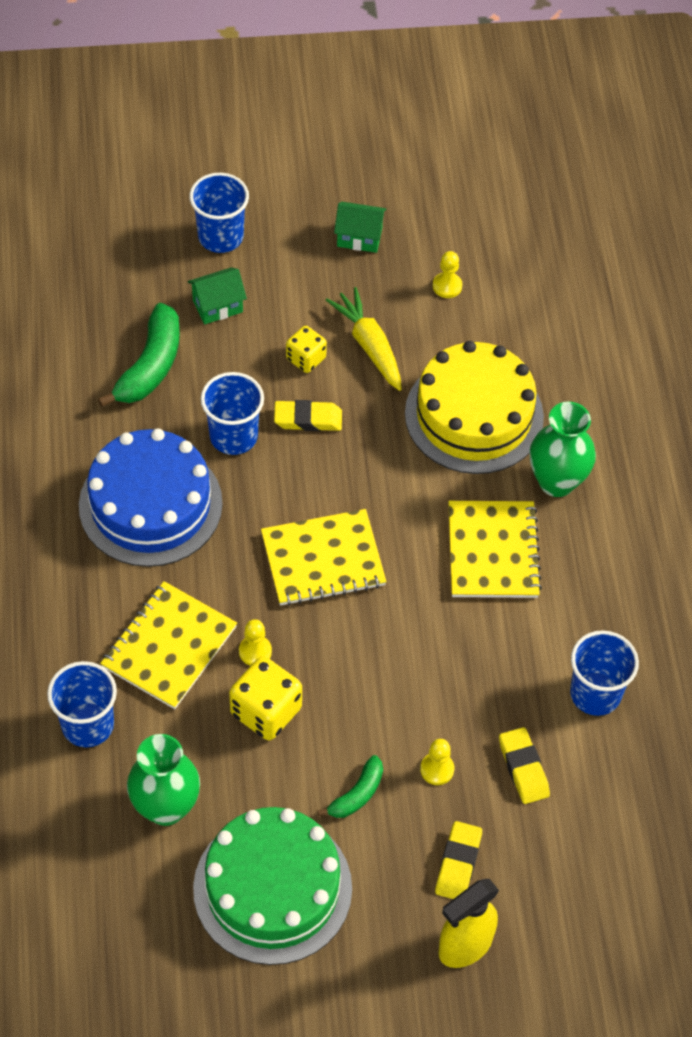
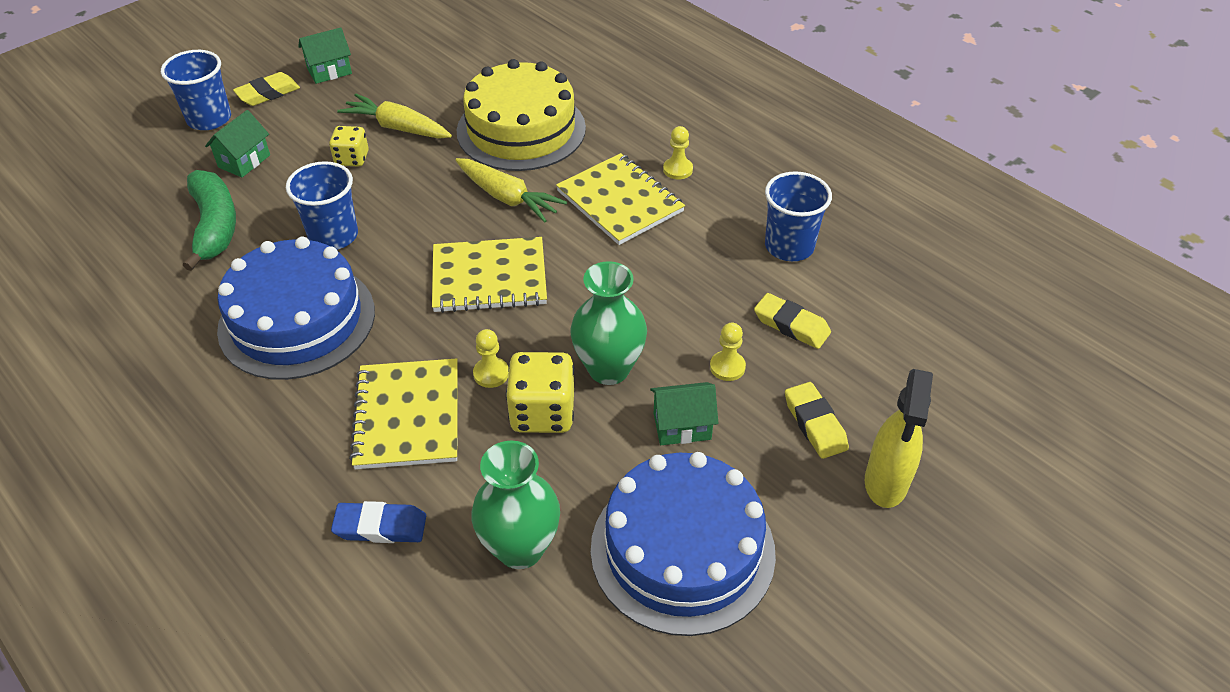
camera: 35 degrees left, 10 degrees down
blue cup [47,661,117,747] -> blue eraser [331,501,426,543]
green cake [193,807,352,965] -> blue cake [591,452,776,636]
yellow notebook [261,509,387,606] -> yellow notebook turned 45 degrees clockwise [432,237,547,313]
yellow eraser [274,400,342,431] -> yellow eraser moved to [233,72,300,106]
green banana [317,755,383,818] -> green house [650,382,718,445]
yellow pawn [433,251,462,298] -> yellow pawn moved to [663,126,693,179]
green vase [530,402,596,497] -> green vase moved to [570,261,647,385]
none -> yellow carrot [455,158,567,223]

